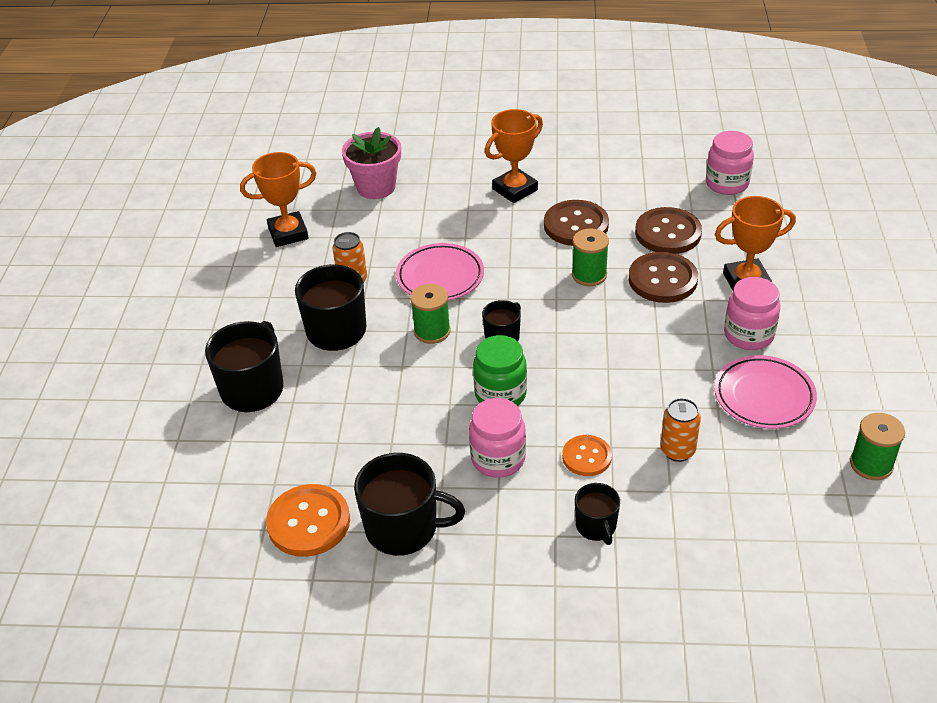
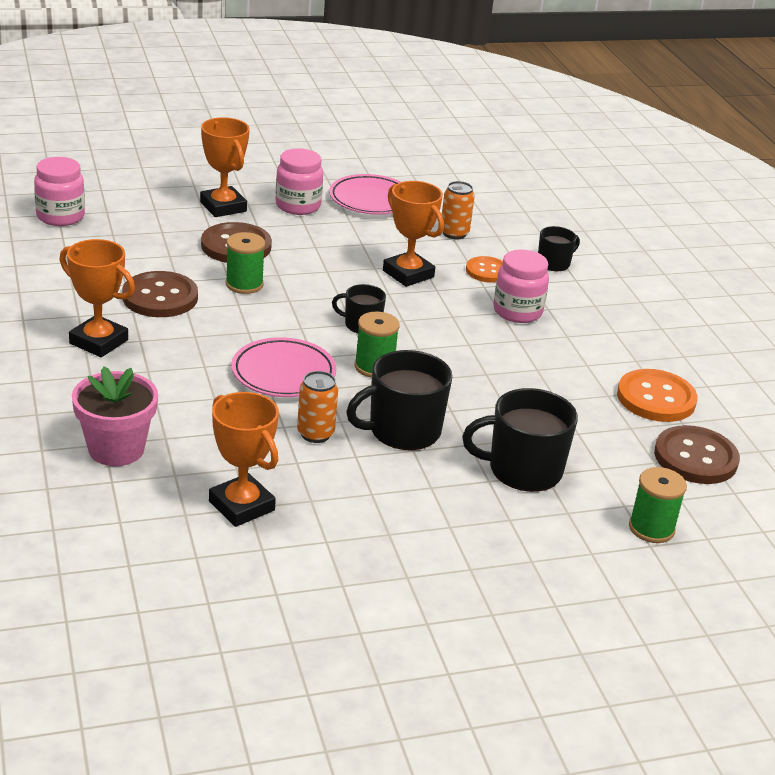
camera: 115 degrees left, 10 degrees down
black mug [354,453,465,556] -> none
green jar [473,335,527,406] -> none
brown button [635,207,702,254] -> brown button moved to [654,425,740,484]
green spool [850,413,905,480] -> green spool moved to [629,467,687,543]
none -> orange trophy [383,181,444,287]

